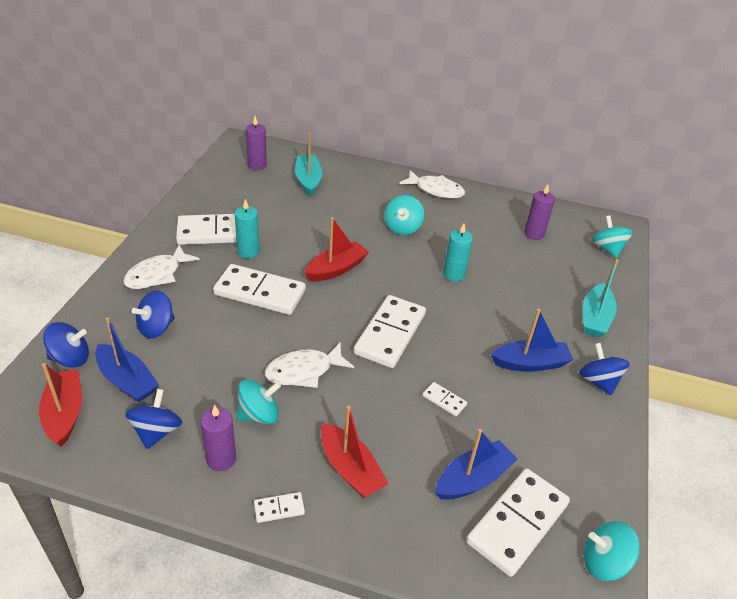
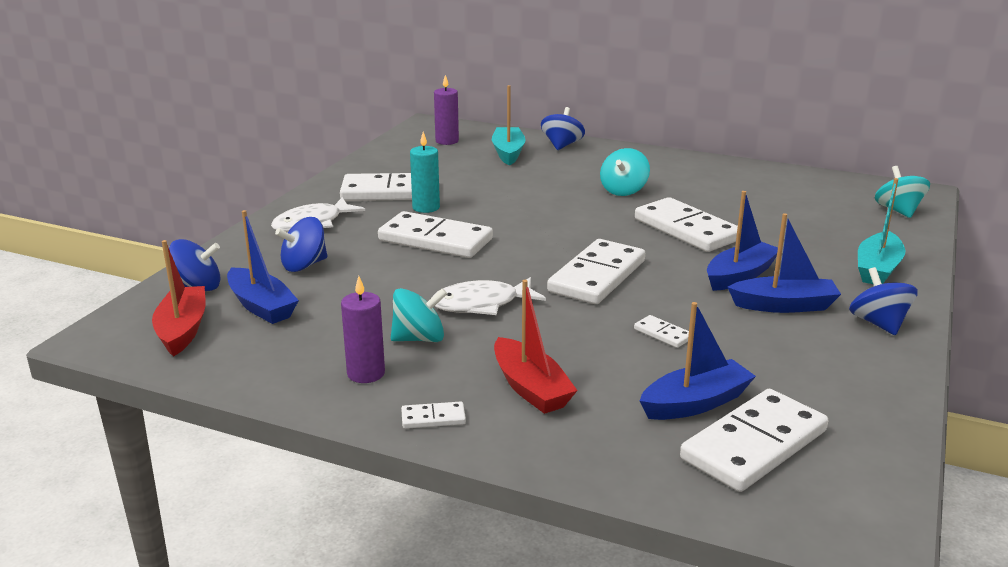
camera: 10 degrees right, 15 degrees down
blue spinning top [125,389,182,449] -> blue spinning top moved to [541,107,585,150]
red boat [305,217,369,281] -> none
white fish [399,170,465,199] -> none
turquoise candle [443,224,473,282] -> white domino [635,197,738,252]
purple candle [524,185,555,240] -> none
turquoise spinning top [584,521,640,581] -> none
none -> blue boat [707,191,778,291]

